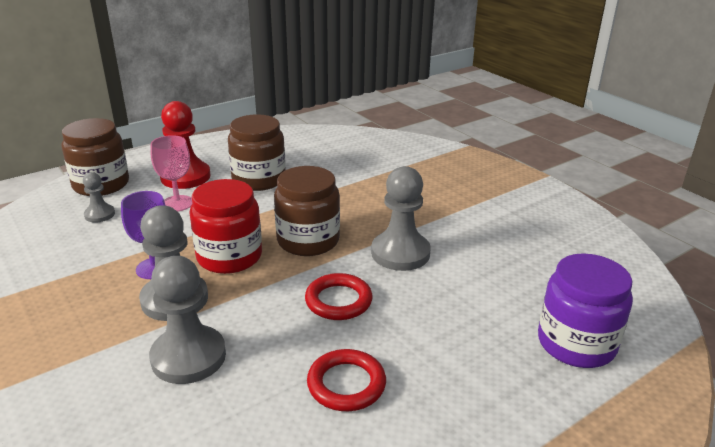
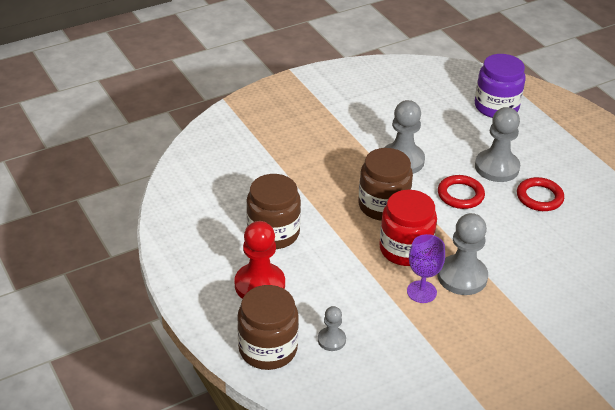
camera: 85 degrees left, 10 degrees up
grey pawn [149,256,226,384] -> grey pawn moved to [475,107,520,182]
pink goblet [151,135,193,212] -> none

